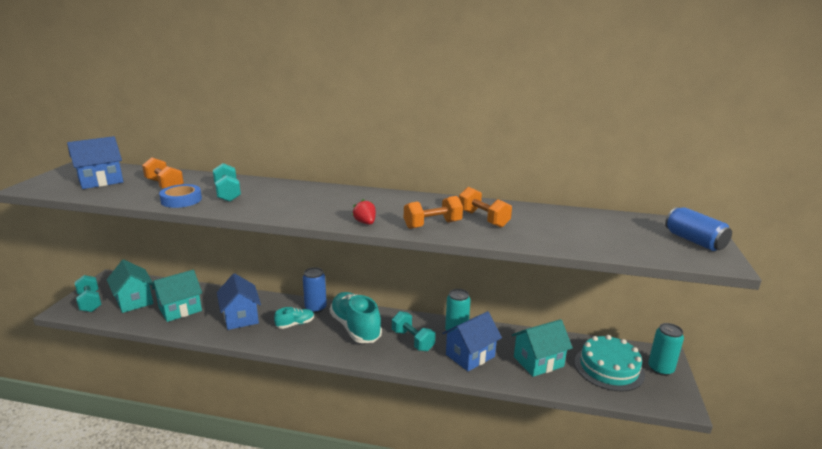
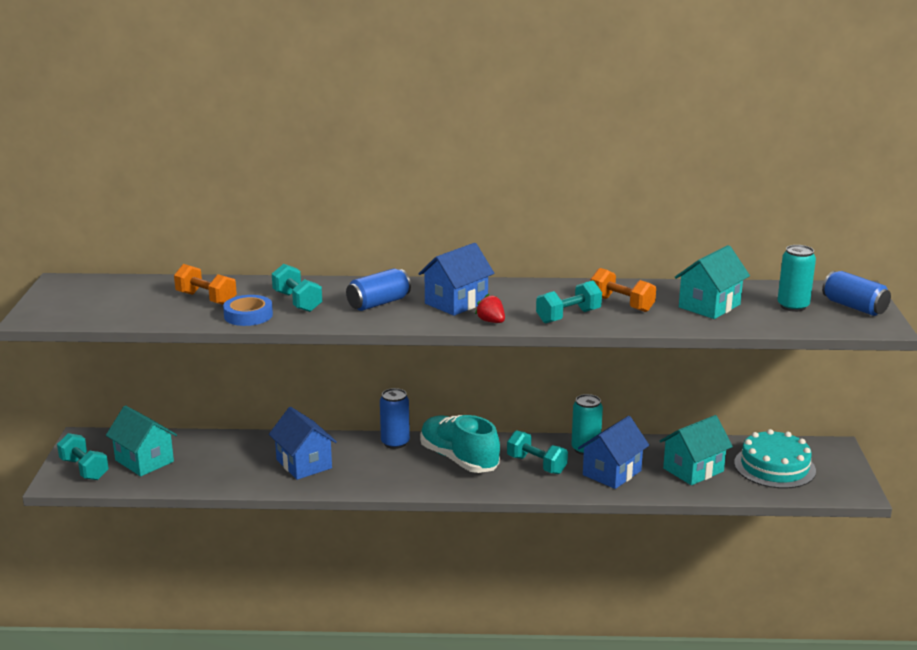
camera: 10 degrees left, 0 degrees up
blue house [67,136,123,189] -> blue house moved to [418,243,494,316]
turquoise house [152,270,202,322] -> turquoise house moved to [674,245,750,319]
turquoise shoe [274,307,314,329] -> none
orange dumbbell [404,196,463,229] -> turquoise dumbbell [536,280,602,324]
turquoise can [648,323,684,376] -> turquoise can moved to [777,245,816,312]
none -> blue can [346,268,411,311]

